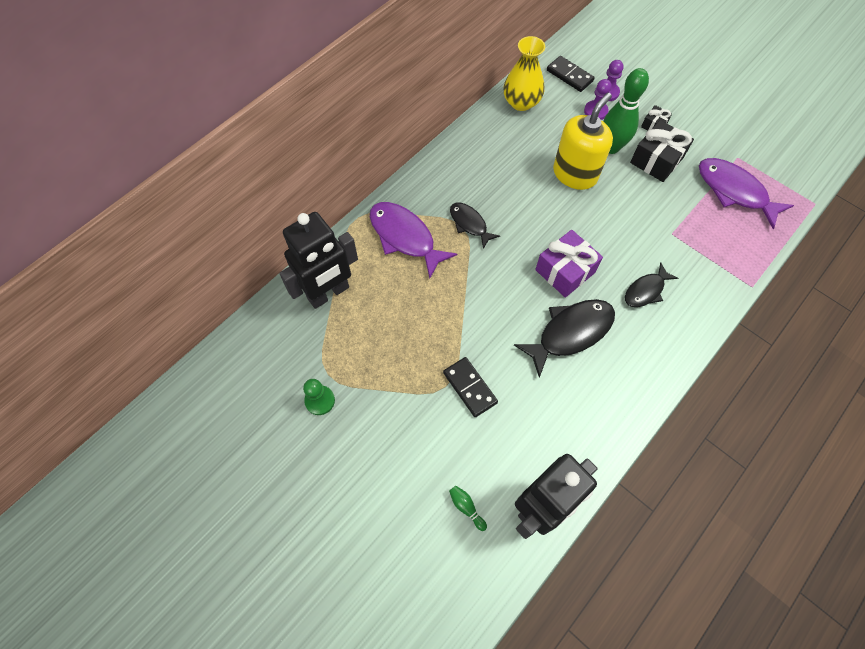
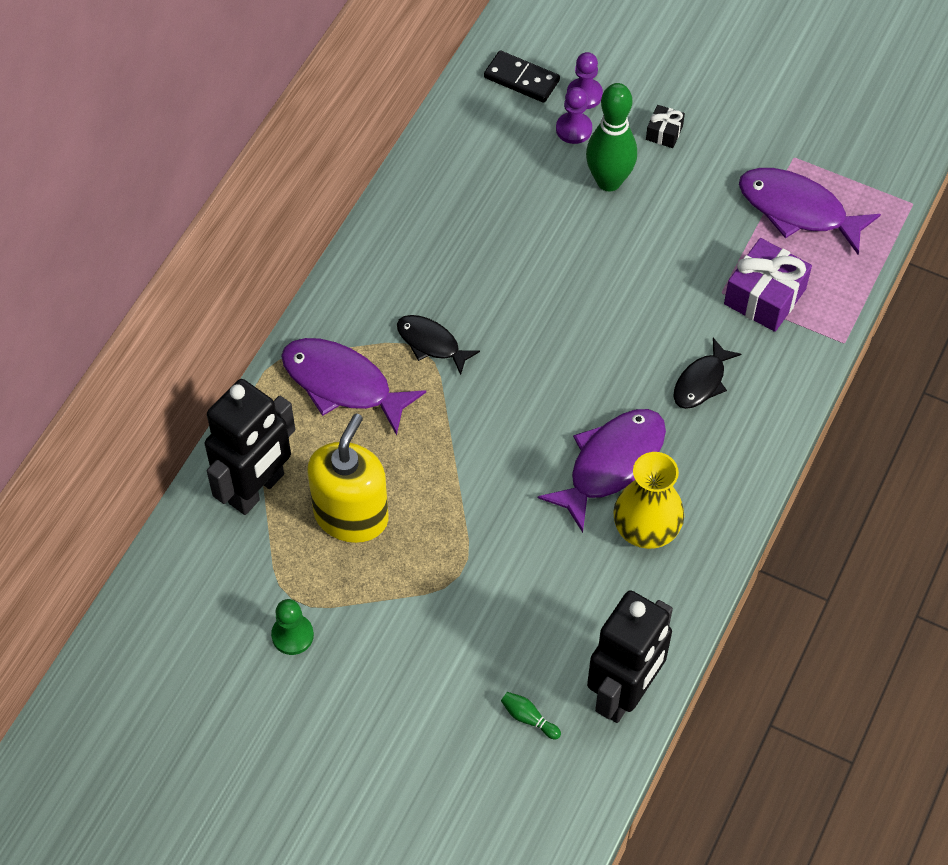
camera: 15 degrees left, 5 degrees down
black domino [443,357,498,417] -> none
yellow vase [503,36,545,111] -> yellow vase moved to [613,452,684,549]
black fish [514,299,615,378] -> purple fish [538,409,666,533]
purple gift [535,230,603,298] -> purple gift moved to [724,238,812,332]
yellow soap dispenser [553,93,613,190] -> yellow soap dispenser moved to [308,414,389,543]
black gift [630,120,694,182] -> none

